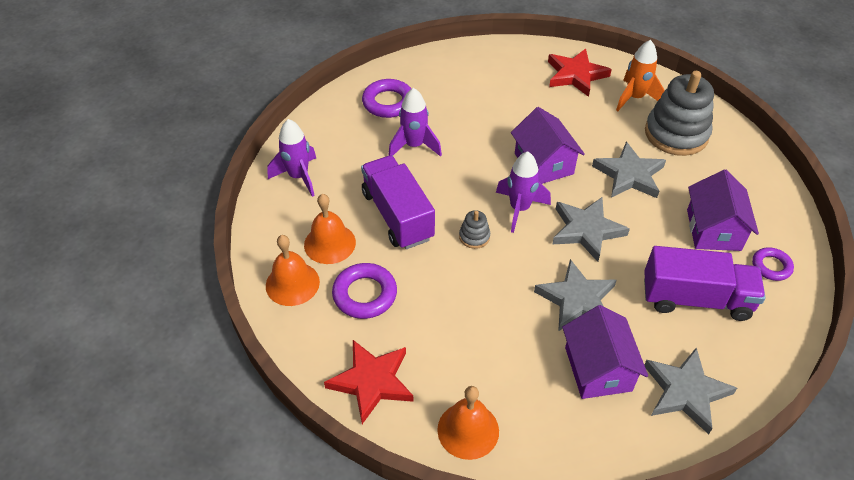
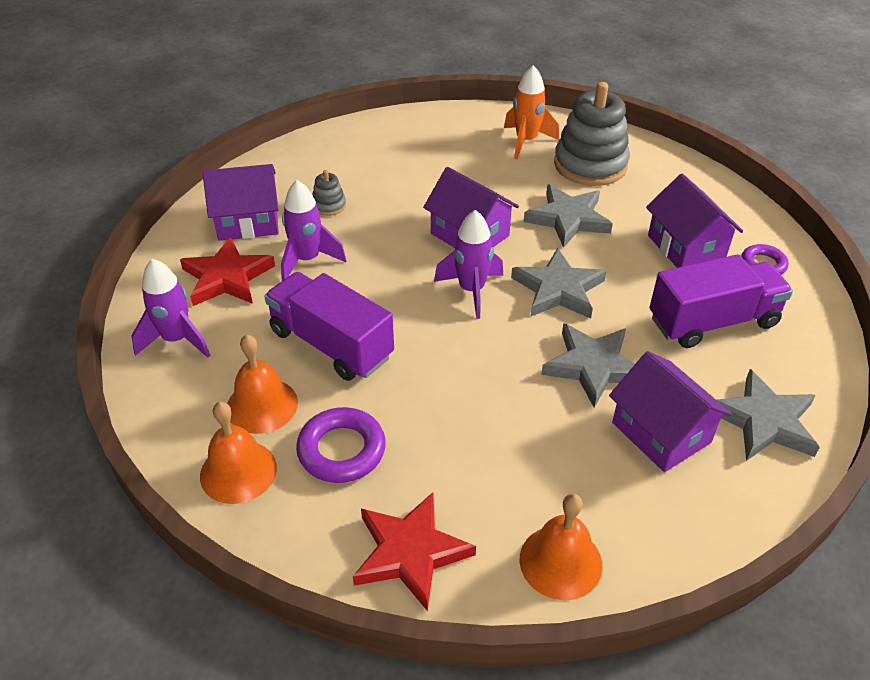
camera: 25 degrees left, 5 degrees down
purple ring [362,79,411,118] -> purple house [202,164,279,241]
grey stacking toy [459,210,490,249] -> grey stacking toy moved to [313,170,346,216]
red star [548,48,612,97] -> red star moved to [180,237,275,306]

